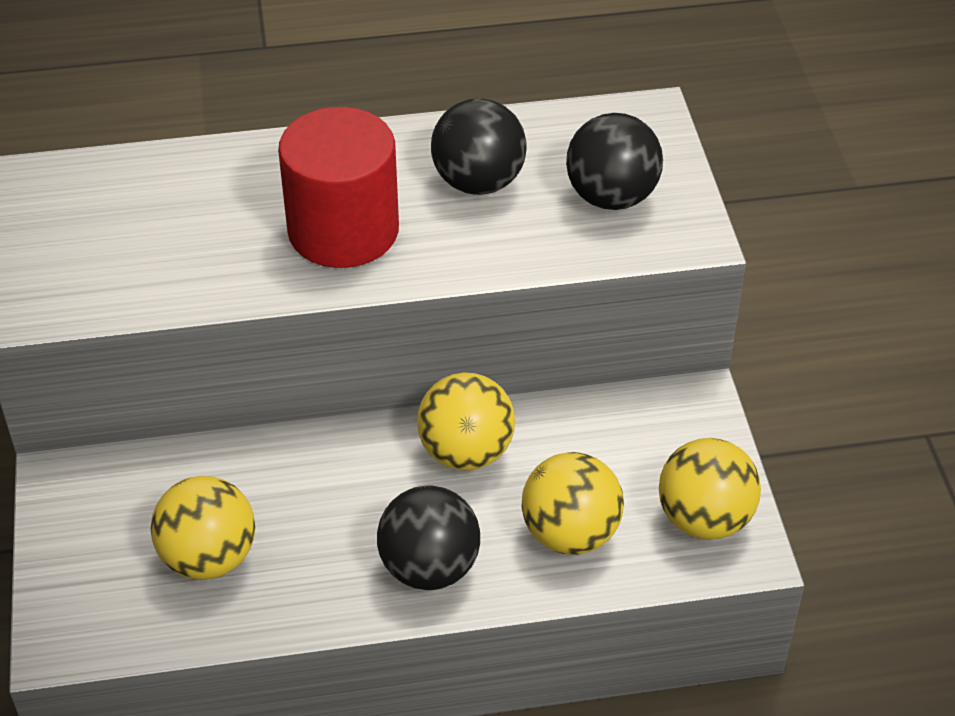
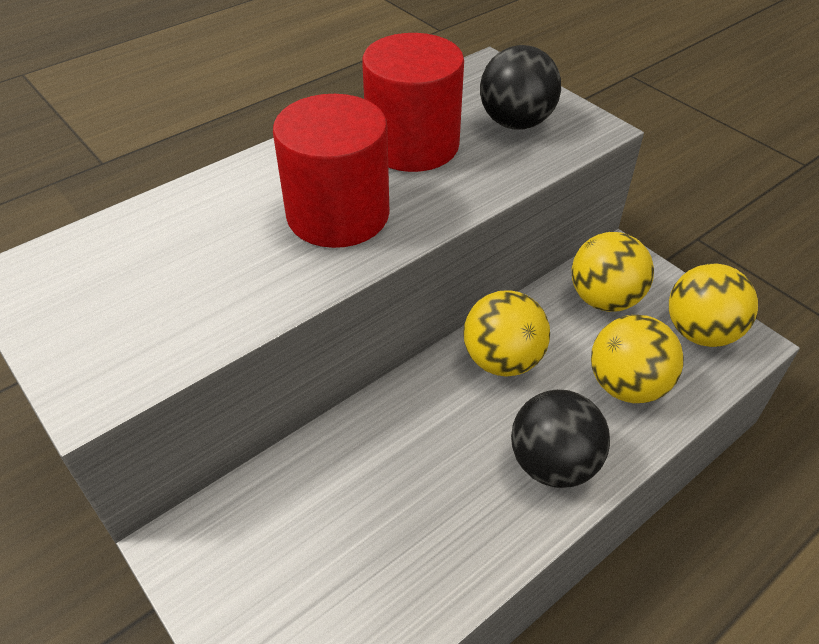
camera: 30 degrees left, 0 degrees up
yellow ball [151,476,255,580] -> yellow ball moved to [572,232,654,312]
black ball [431,98,527,195] -> red cylinder [362,33,464,172]

